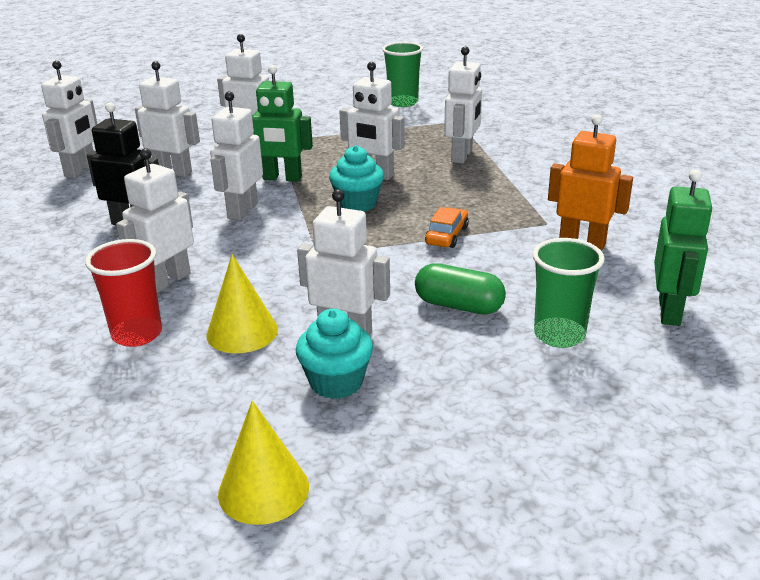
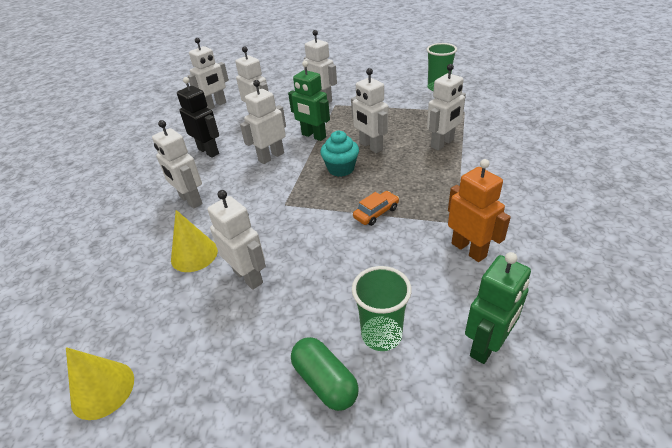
camera: 30 degrees right, 10 degrees up
red cup [85,239,162,347] -> none
white robot [116,148,194,293] -> white robot turned 105 degrees counterclockwise [152,120,202,209]
turquoise cupcake [296,309,373,399] -> none
green capsule [415,263,506,315] -> green capsule moved to [291,337,359,411]

